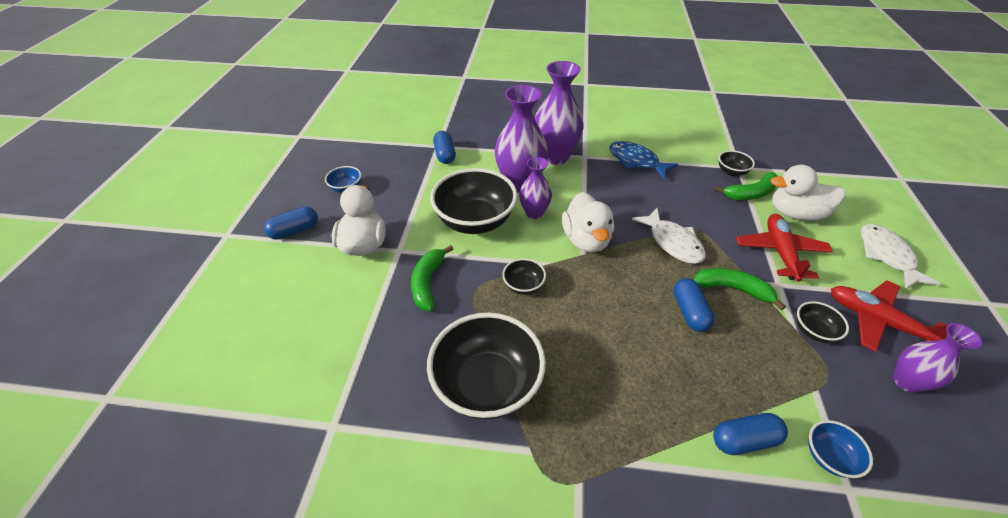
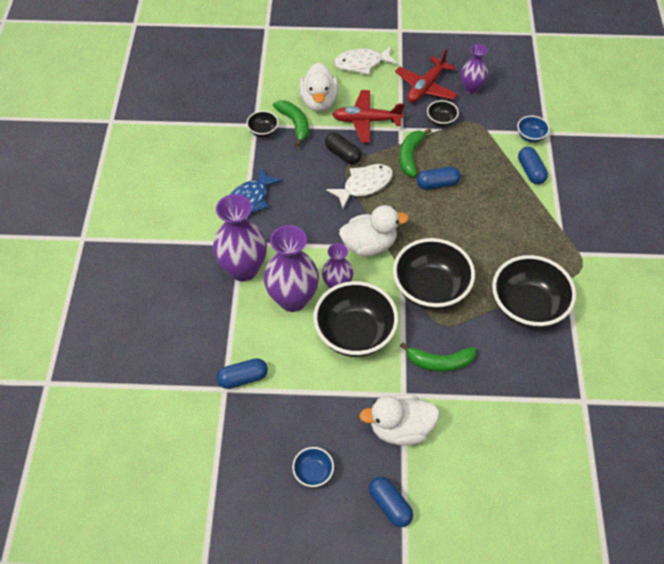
camera: 95 degrees left, 10 degrees up
black bowl [502,258,546,295] -> black bowl [393,238,475,310], size x2.20
none -> black capsule [325,133,362,164]

